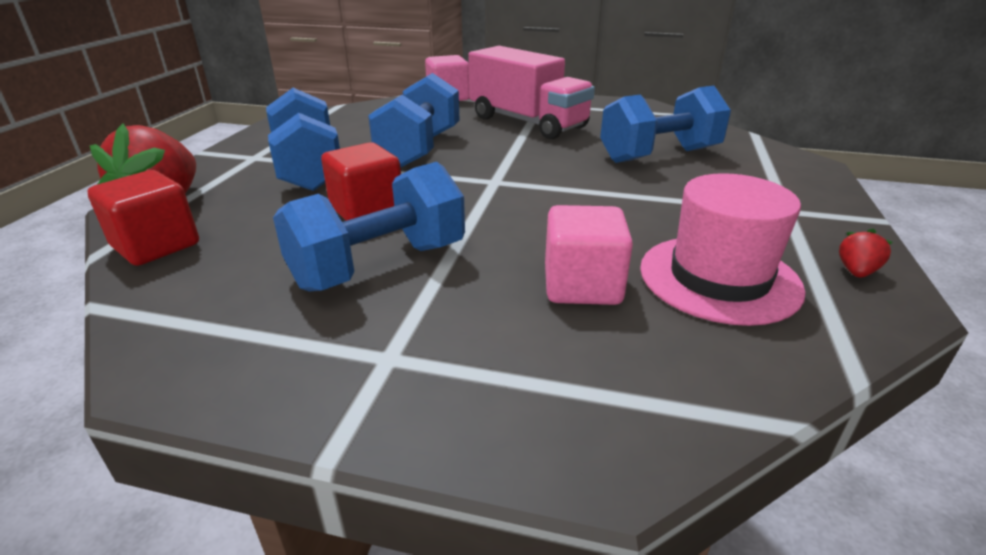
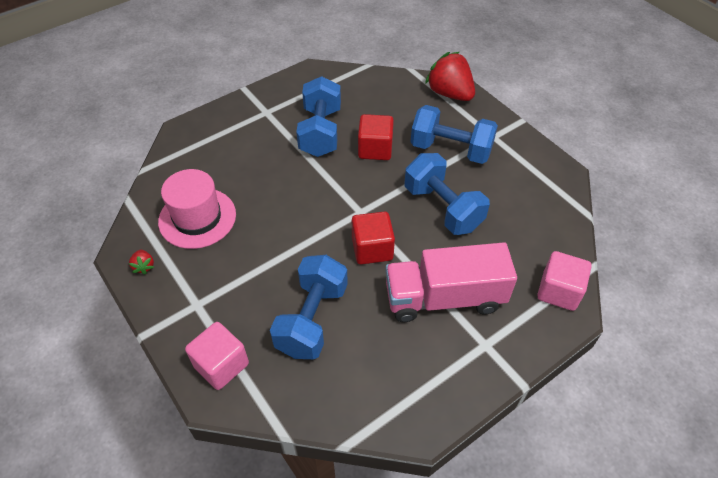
camera: 130 degrees right, 20 degrees up
red cube [87,170,199,266] -> red cube moved to [352,211,395,264]
pink cube [545,205,633,305] -> pink cube moved to [185,322,249,390]

